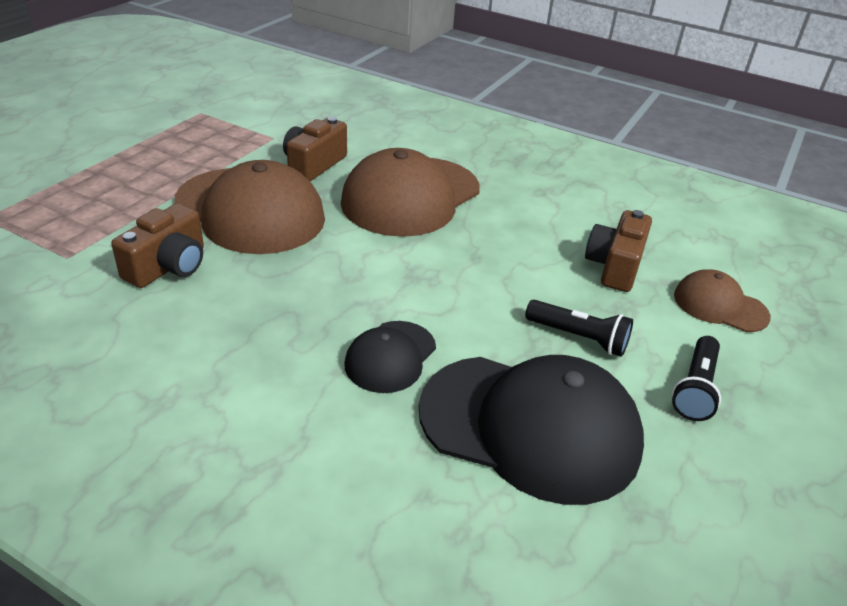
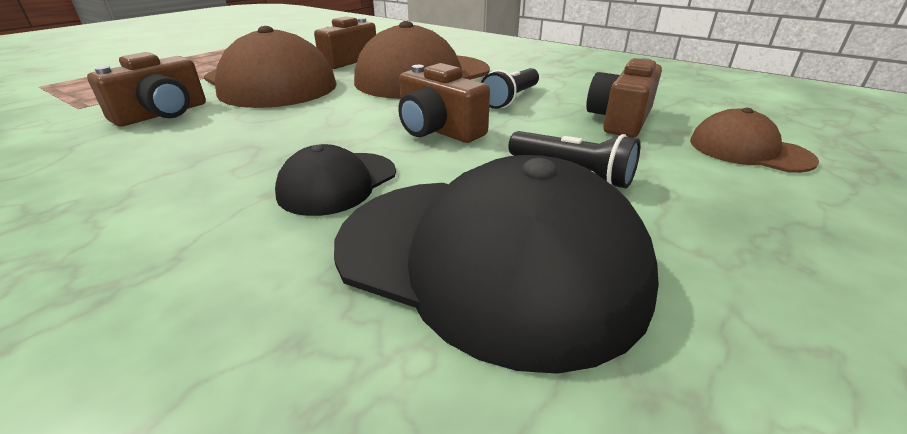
camera: 10 degrees right, 5 degrees down
black flashlight [672,336,721,421] -> black flashlight moved to [481,68,539,109]
none -> brown camera [398,63,490,143]

